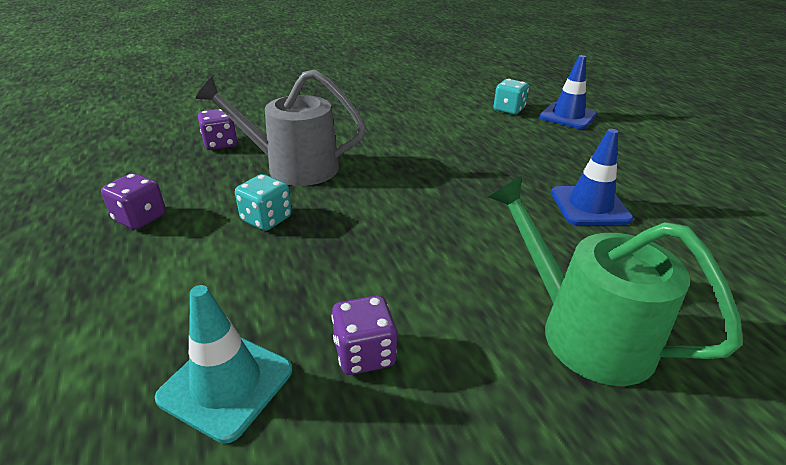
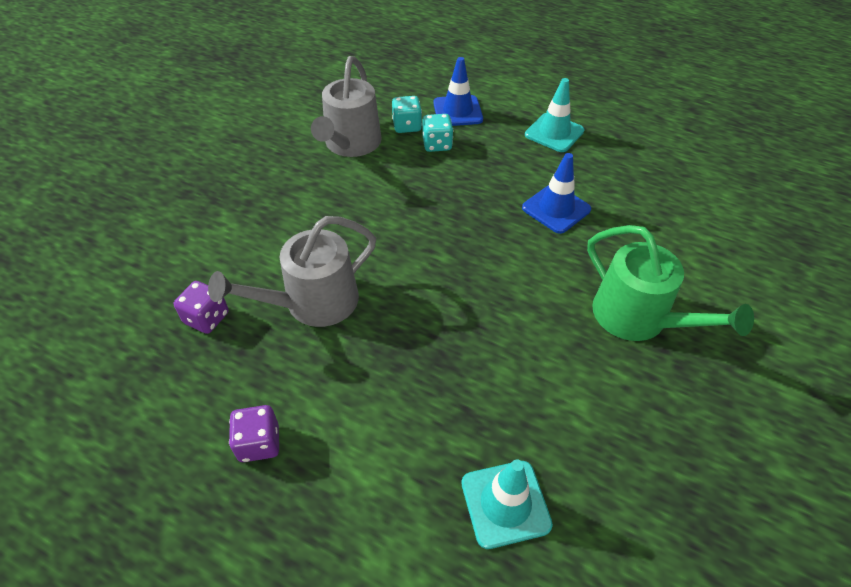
camera: 40 degrees left, 15 degrees up
turquoise dice [235,174,292,231] -> turquoise dice moved to [422,114,453,152]
purple dice [331,295,397,375] -> none
green watering can [489,176,743,386] -> green watering can turned 135 degrees counterclockwise [587,225,754,341]
none -> grey watering can [311,56,382,157]
none -> turquoise traffic cone [525,78,584,152]

